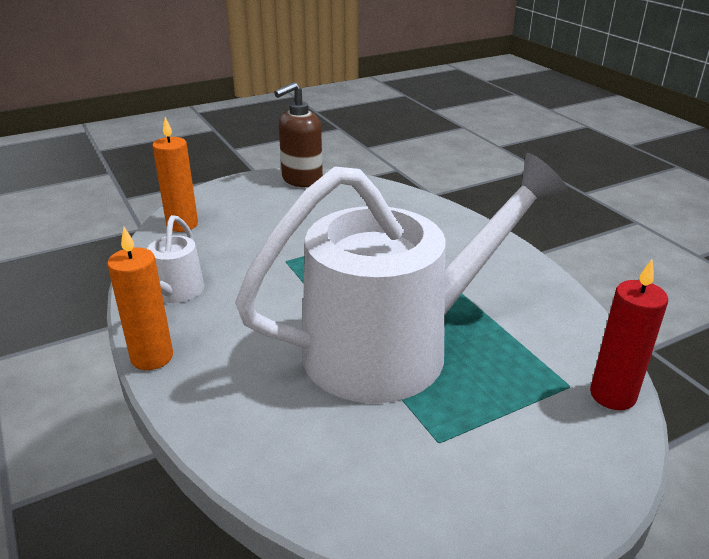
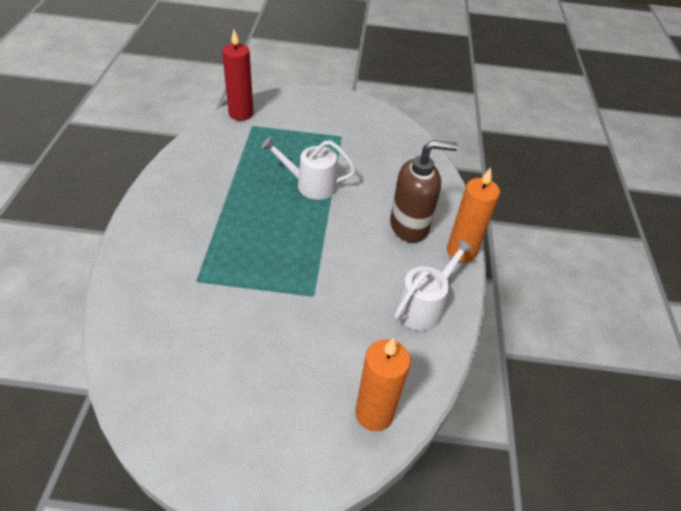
camera: 150 degrees left, 15 degrees up
white watering can [235,153,568,403] -> white watering can [261,136,356,200], size x0.41
brown soap dispenser [274,82,323,187] -> brown soap dispenser moved to [390,140,458,242]

